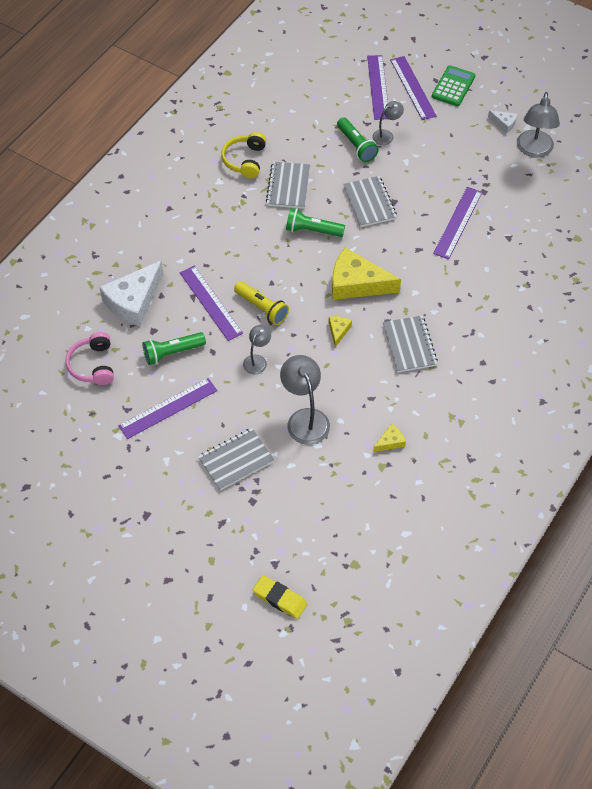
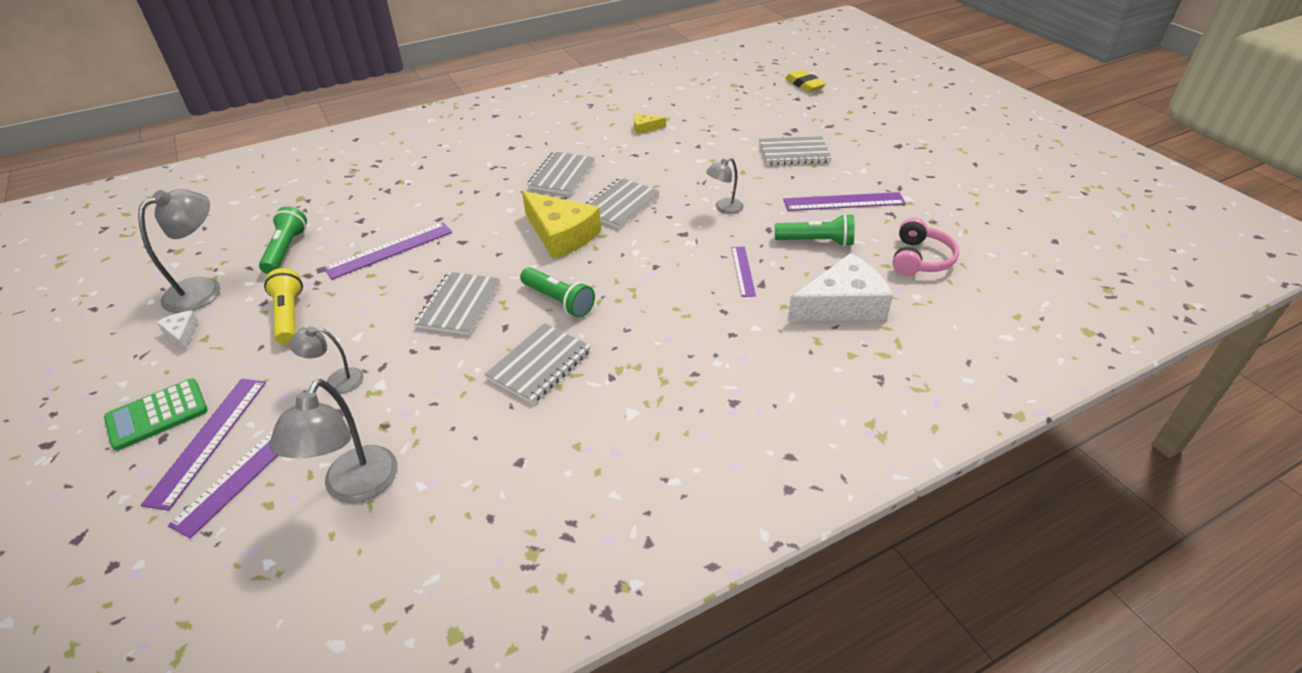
camera: 150 degrees left, 15 degrees down
purple ruler [180,266,243,341] -> purple ruler [731,247,756,297], size x0.60
yellow headphones [221,132,266,178] -> none
yellow flashlight [234,281,289,325] -> yellow flashlight moved to [264,268,303,344]
grey lamp [280,355,330,445] -> grey lamp moved to [269,379,397,503]
yellow cheese [329,316,352,347] -> grey notebook [586,178,660,228]
green flashlight [337,117,379,162] -> green flashlight moved to [259,206,307,274]

